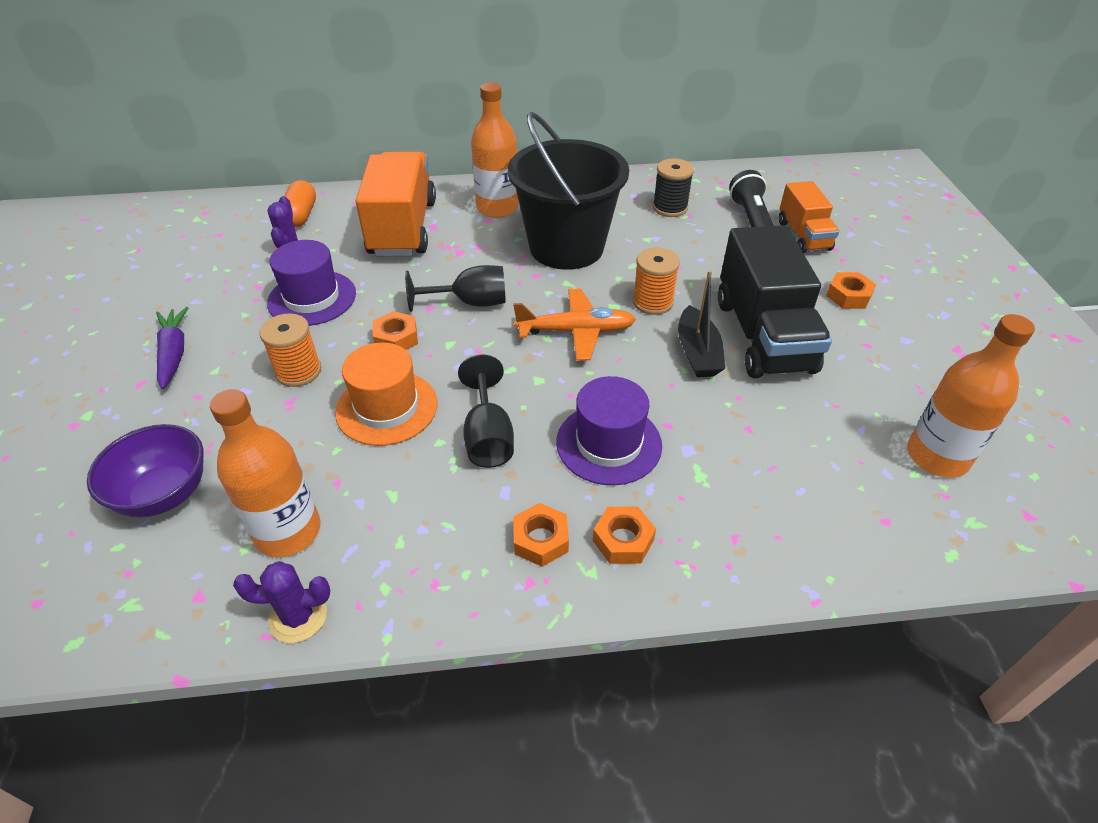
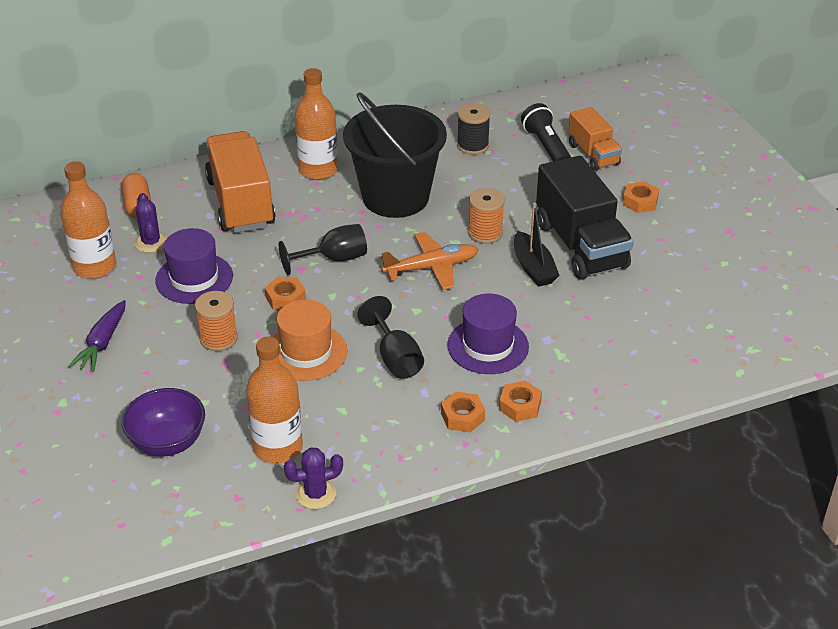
camera: 15 degrees left, 5 degrees down
purple carrot [156,307,189,389] -> purple carrot turned 135 degrees counterclockwise [68,300,126,372]
orange bottle [907,314,1035,478] -> orange bottle moved to [61,161,116,279]

